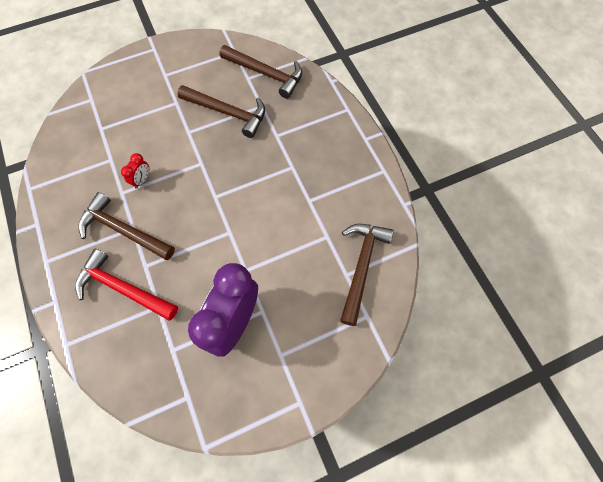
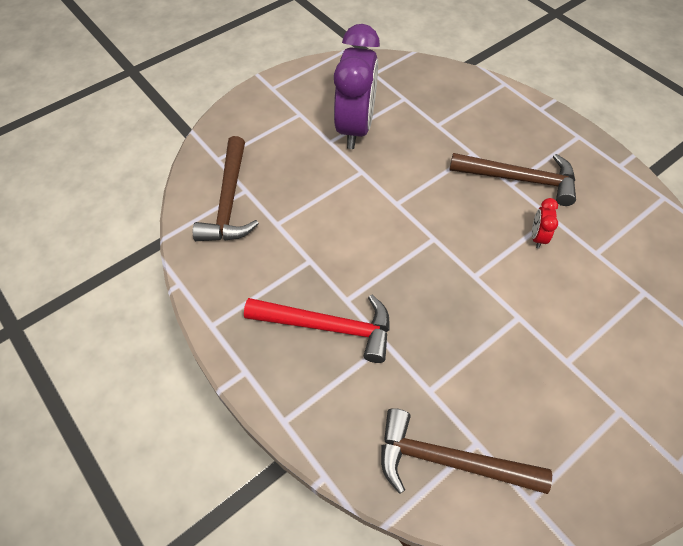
camera: 165 degrees right, 10 degrees down
red hammer [75,249,178,321] -> red hammer moved to [244,295,390,363]
brown hammer [177,85,265,138] -> none

